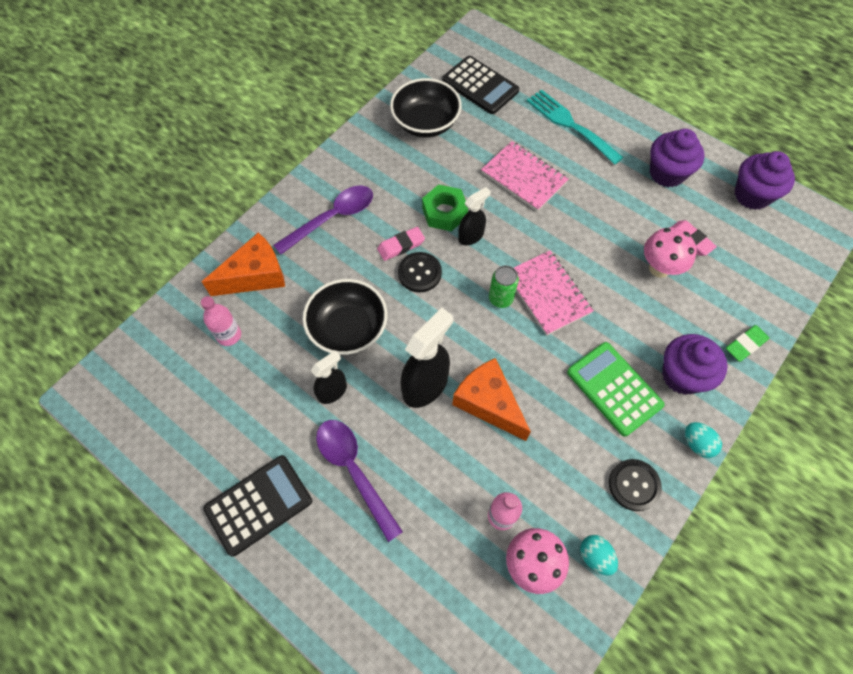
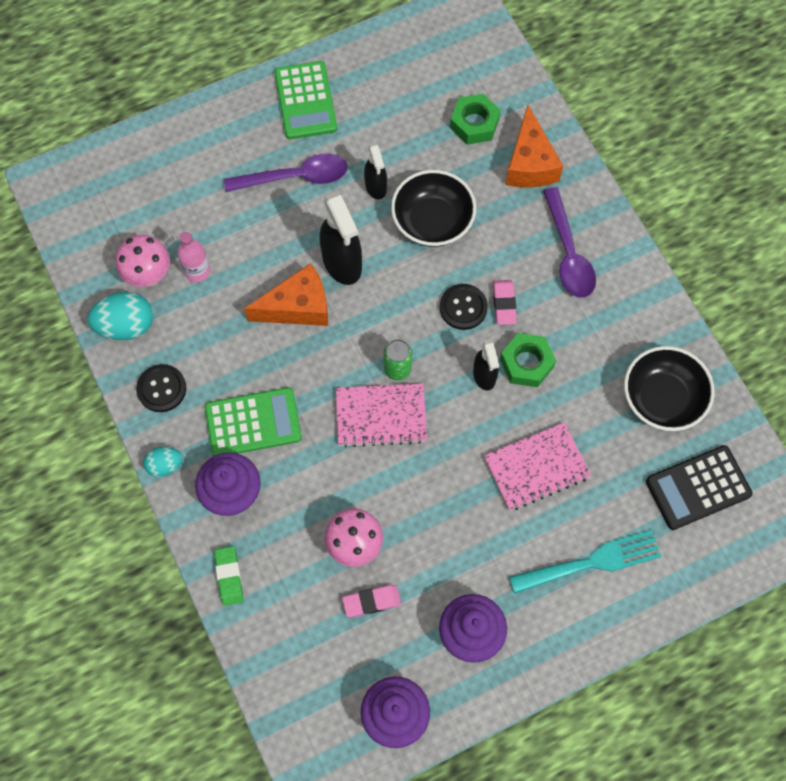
camera: 115 degrees right, 5 degrees up
pink bottle [201,296,241,346] -> green nut [450,94,501,145]
black calculator [204,455,312,557] -> green calculator [274,61,337,139]
turquoise egg [580,535,618,576] -> turquoise egg [88,292,153,340], size x1.69

